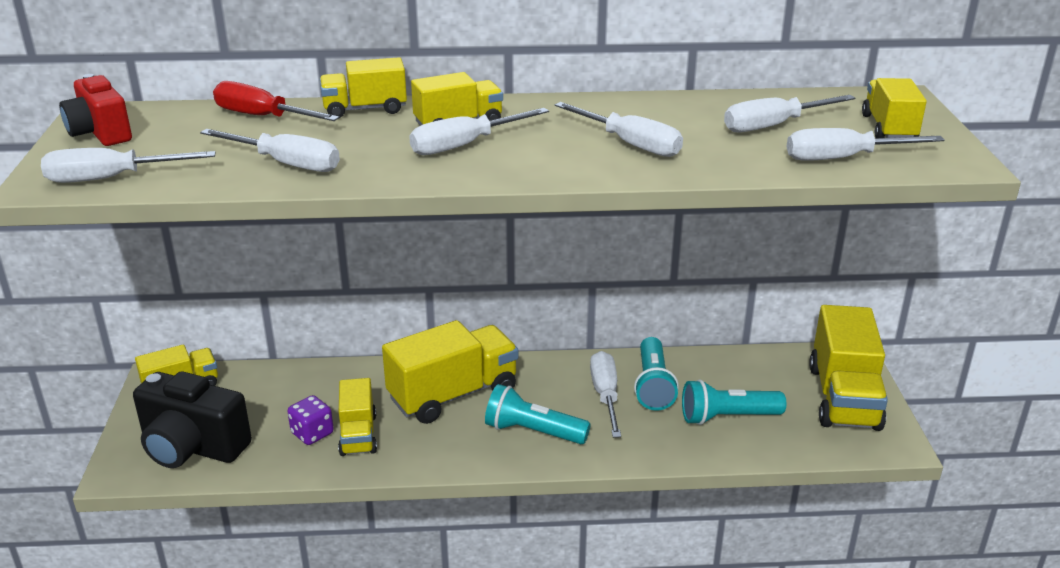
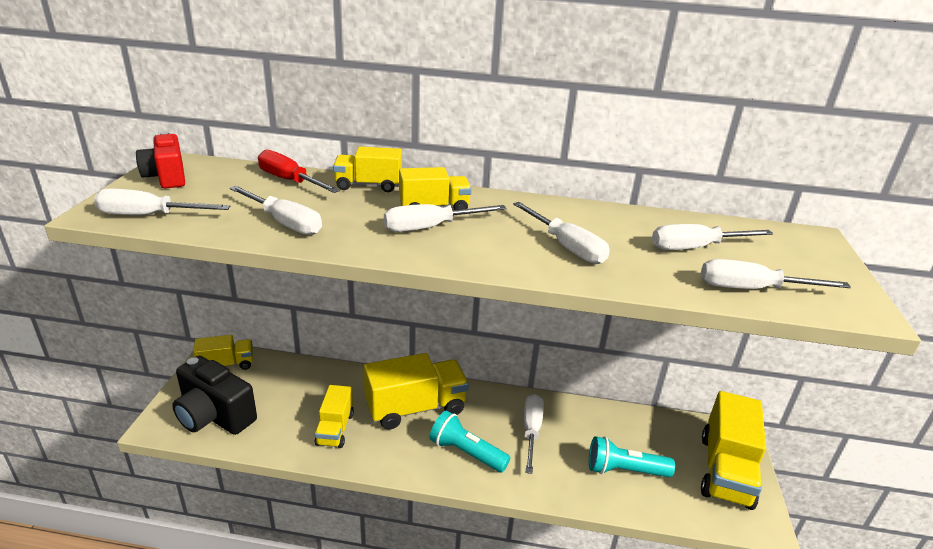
camera: 10 degrees right, 0 degrees up
purple dice [287,395,334,445] -> none
turquoise flashlight [634,337,679,411] -> none
yellow truck [862,78,927,138] -> none

